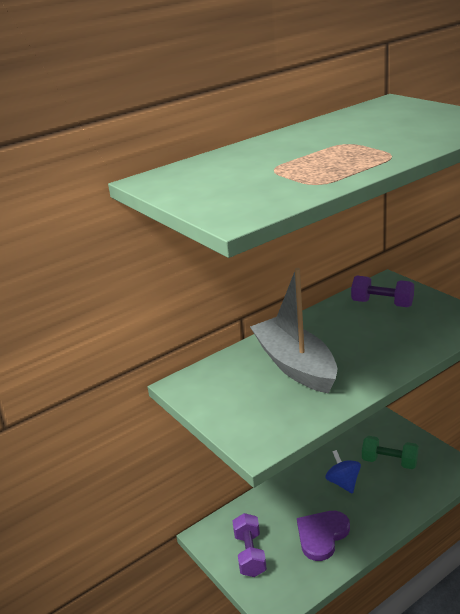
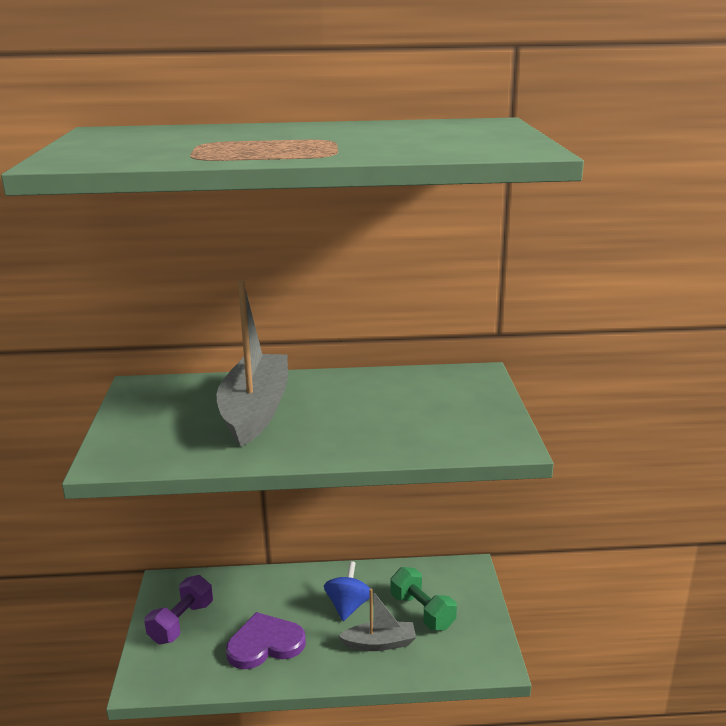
camera: 30 degrees right, 5 degrees down
purple dumbbell [351,276,414,307] -> none
none -> grey boat [338,589,416,651]

